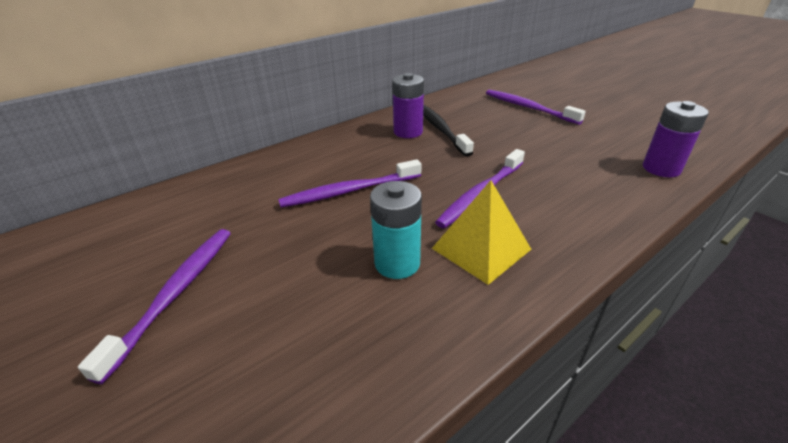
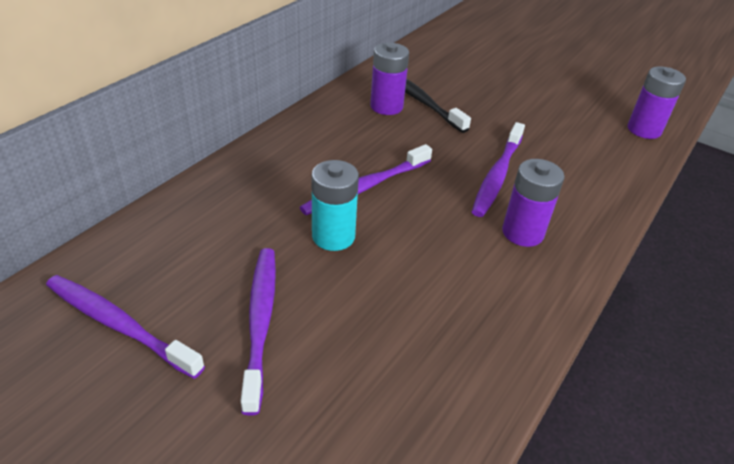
camera: 20 degrees left, 5 degrees up
turquoise battery [370,181,422,279] -> turquoise battery moved to [311,160,359,251]
yellow pyramid [432,180,531,285] -> purple battery [502,159,565,247]
purple toothbrush [486,90,586,125] -> purple toothbrush moved to [46,275,205,379]

